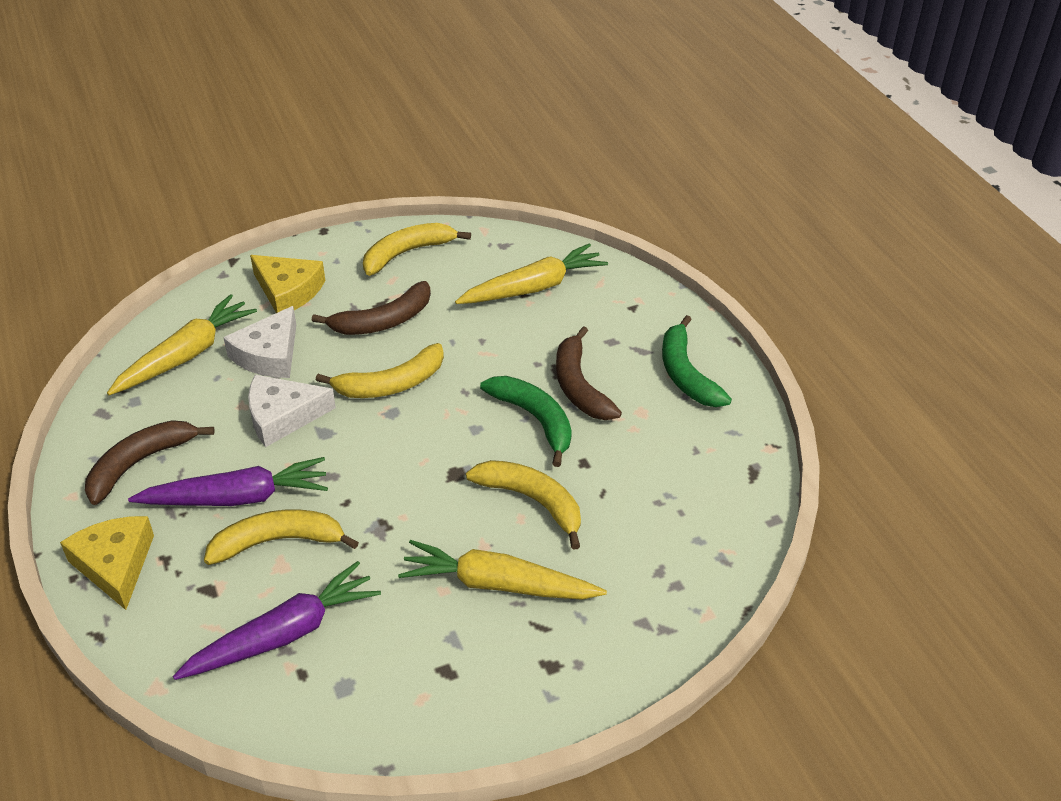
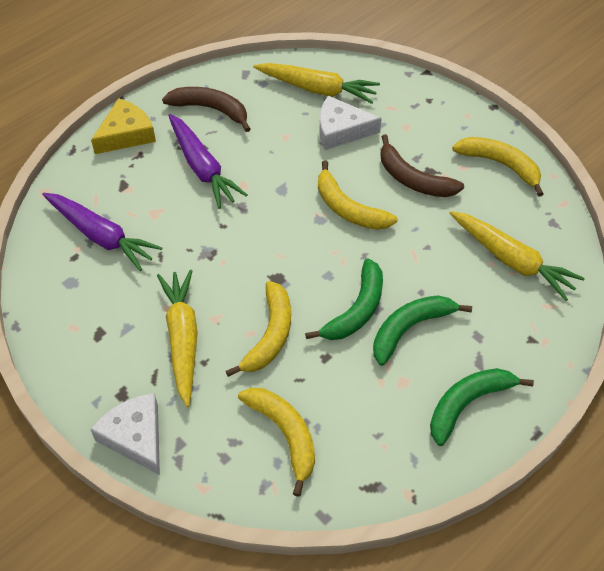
camera: 70 degrees right, 10 degrees up
yellow banana [204,509,359,565] -> yellow banana moved to [238,388,315,497]
white cheese [248,375,336,447] -> white cheese moved to [90,393,160,475]
yellow cheese [250,255,325,313] -> none
brown banana [556,326,622,420] -> green banana [373,295,472,366]

